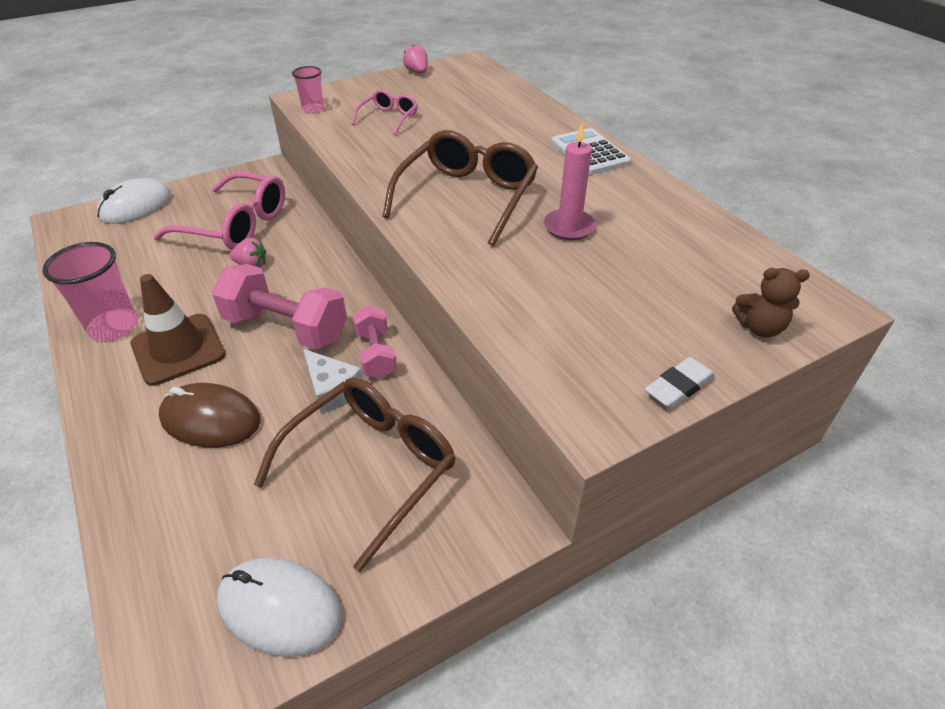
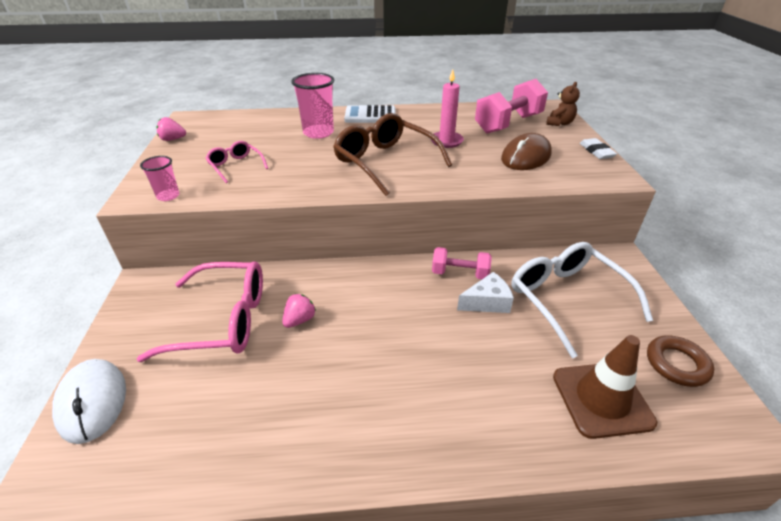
camera: 65 degrees left, 5 degrees down
pink cup [43,242,138,341] -> pink cup moved to [291,73,334,139]
brown traffic cone [131,274,225,386] -> brown traffic cone moved to [553,335,657,439]
pink glasses [153,172,285,250] -> pink glasses turned 45 degrees clockwise [137,262,263,362]
brown mouse [159,383,261,448] -> brown mouse moved to [501,133,552,170]
pink dumbbell [212,264,347,350] -> pink dumbbell moved to [475,79,548,133]
white mouse [217,558,342,657] -> brown ring [647,335,714,387]
brown glasses [254,378,455,572] -> white glasses [511,242,653,359]

